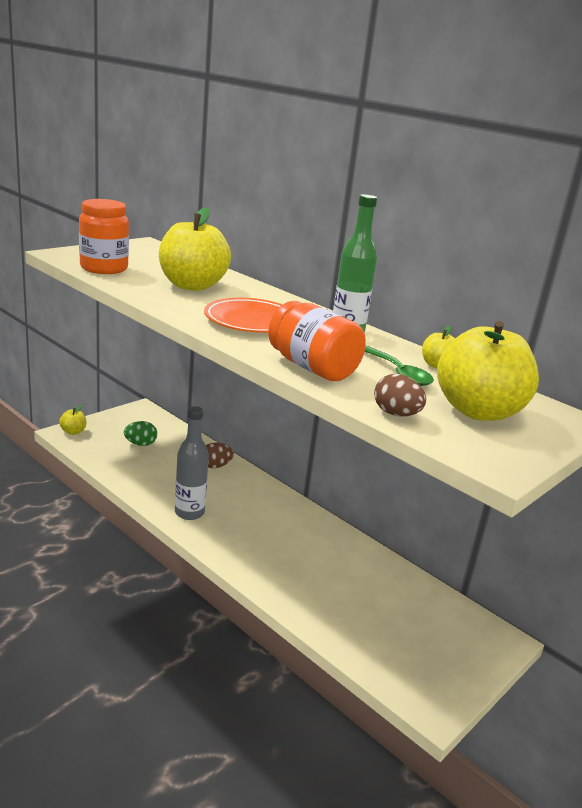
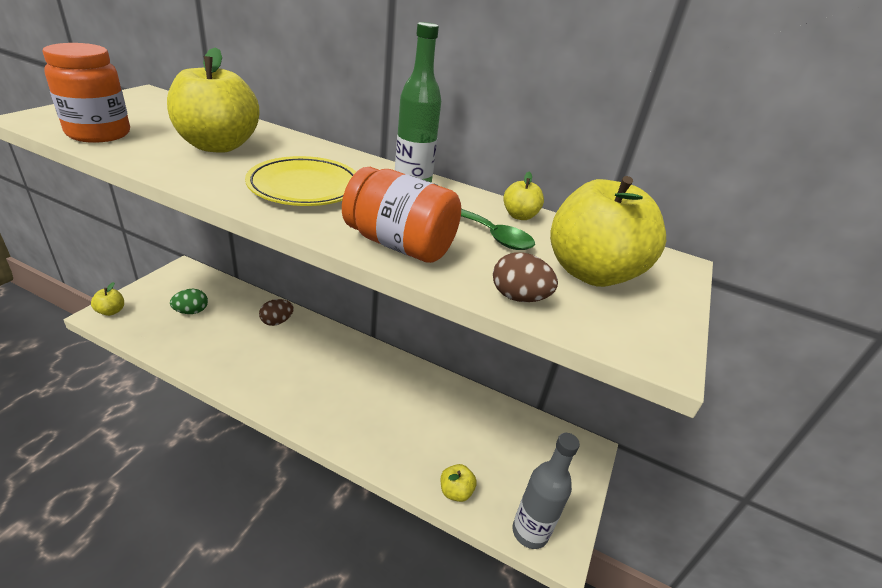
camera: 20 degrees left, 10 degrees up
grey bottle [175,406,209,520] -> grey bottle moved to [512,433,580,549]
orange plate [204,298,283,333] -> yellow plate [245,156,356,206]
none -> yellow apple [440,464,477,502]

